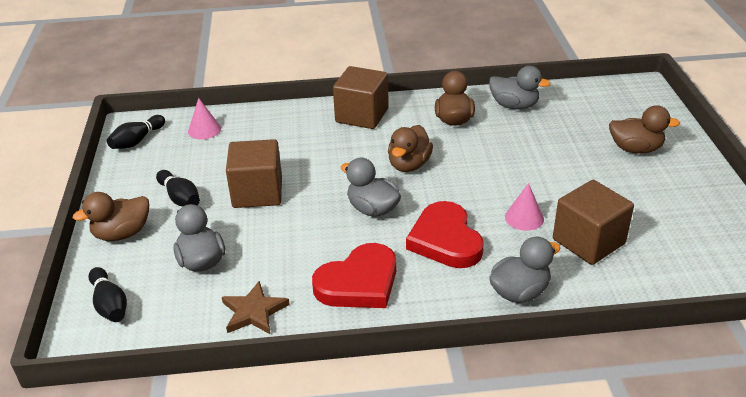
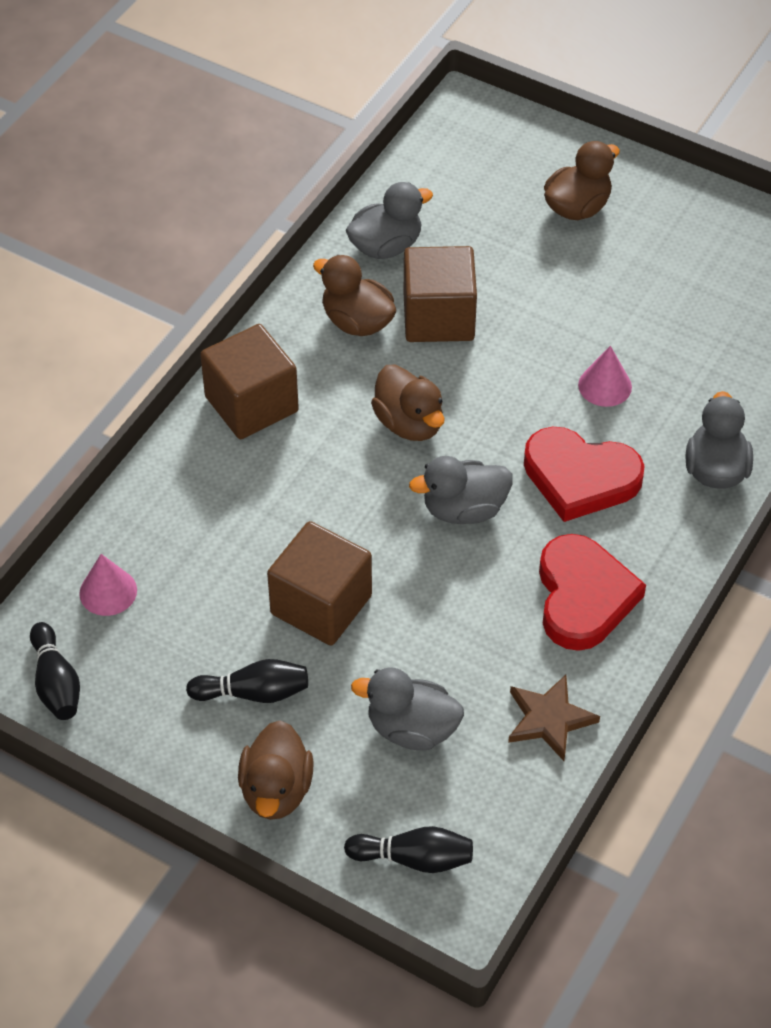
camera: 55 degrees left, 15 degrees up
brown cube [553,180,634,265] -> brown cube moved to [404,246,477,342]

